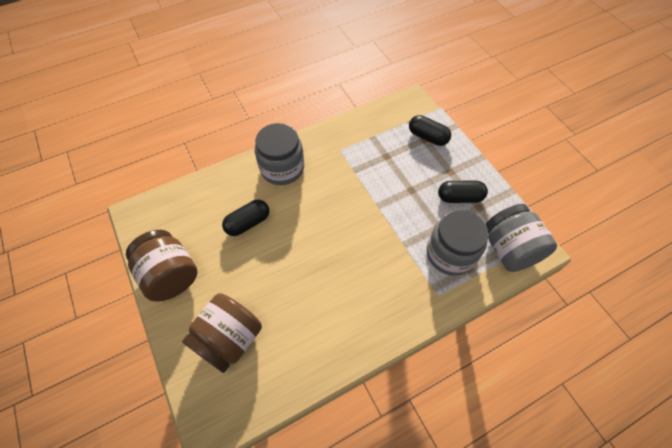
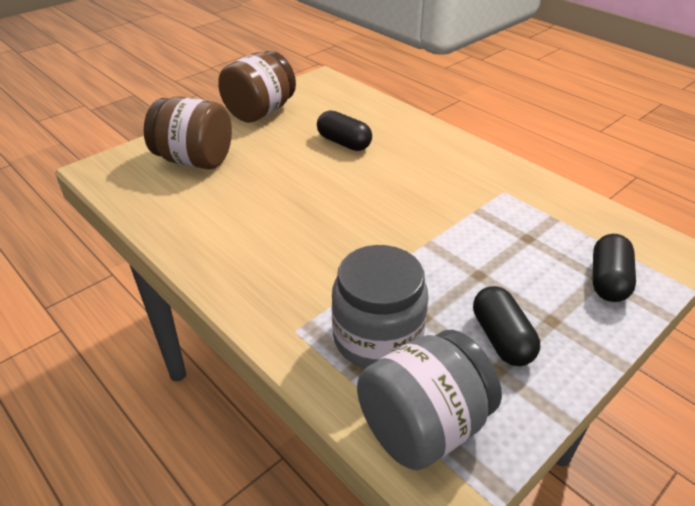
camera: 75 degrees right, 20 degrees down
grey jar [255,123,304,185] -> none

